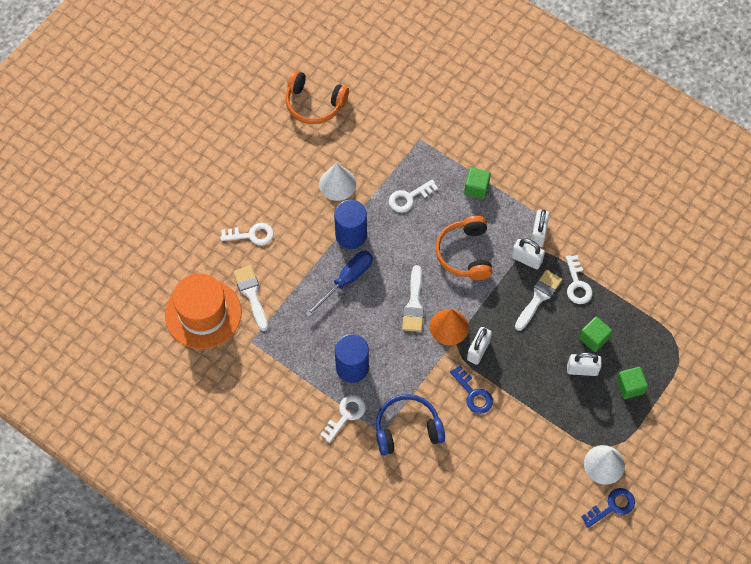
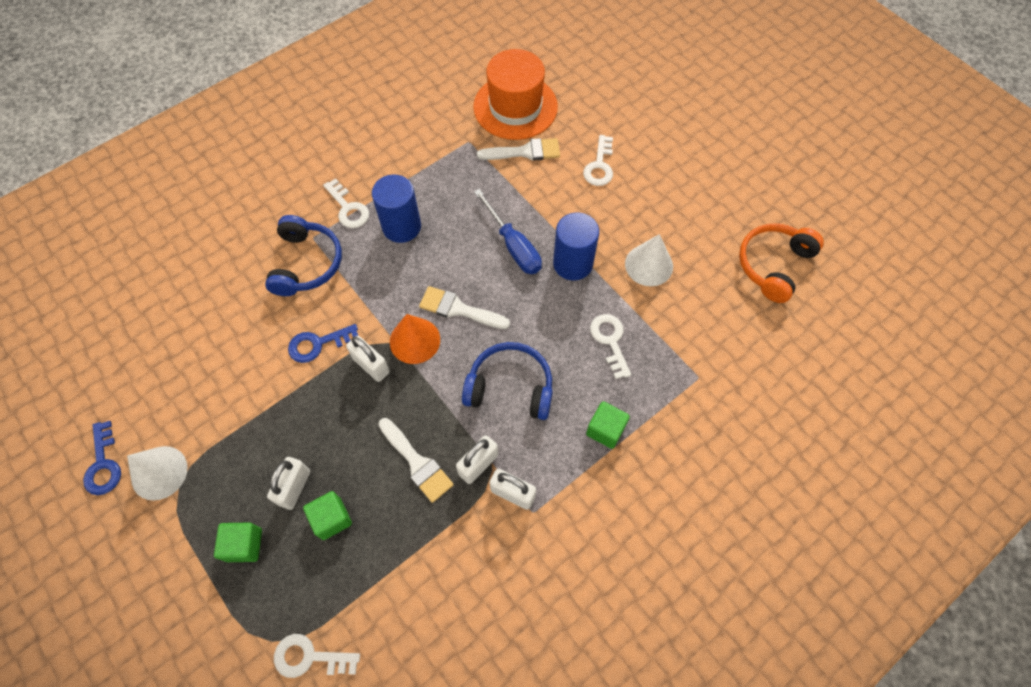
camera: 105 degrees right, 0 degrees up
orange headphones [435,216,492,280] -> blue headphones [462,342,553,420]
white key [566,255,592,304] -> white key moved to [274,634,360,678]

